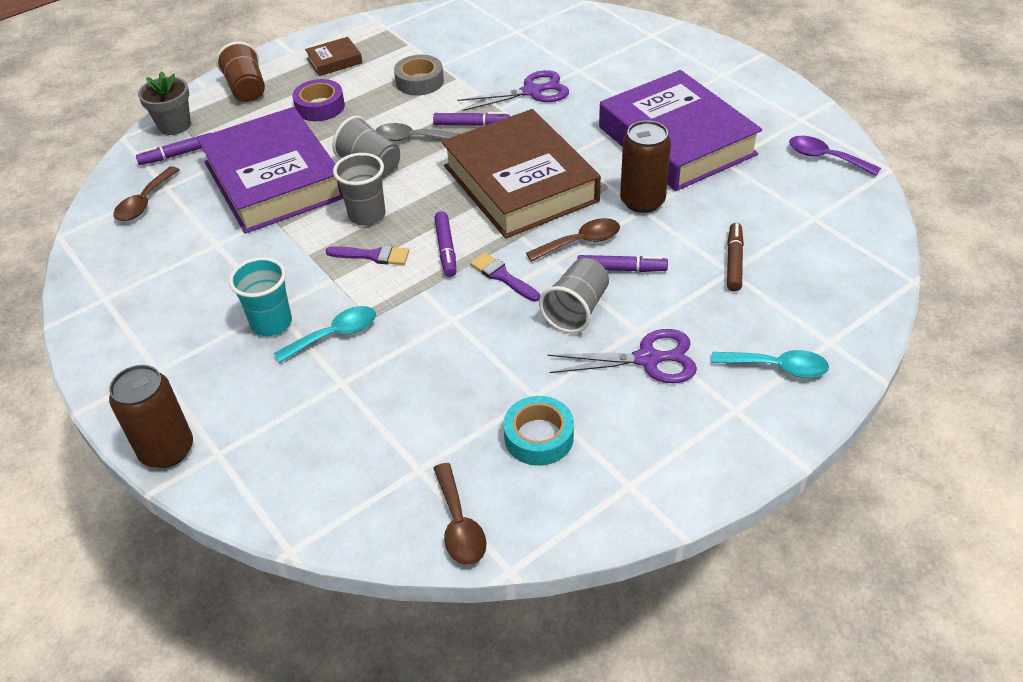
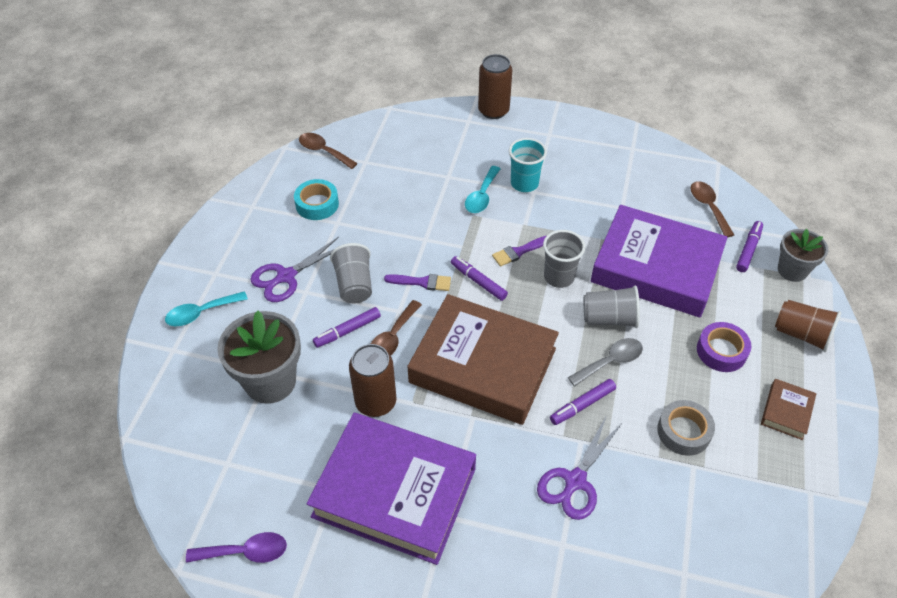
camera: 140 degrees right, 5 degrees up
brown marker [727,223,744,291] -> grey flower pot [217,311,301,404]

